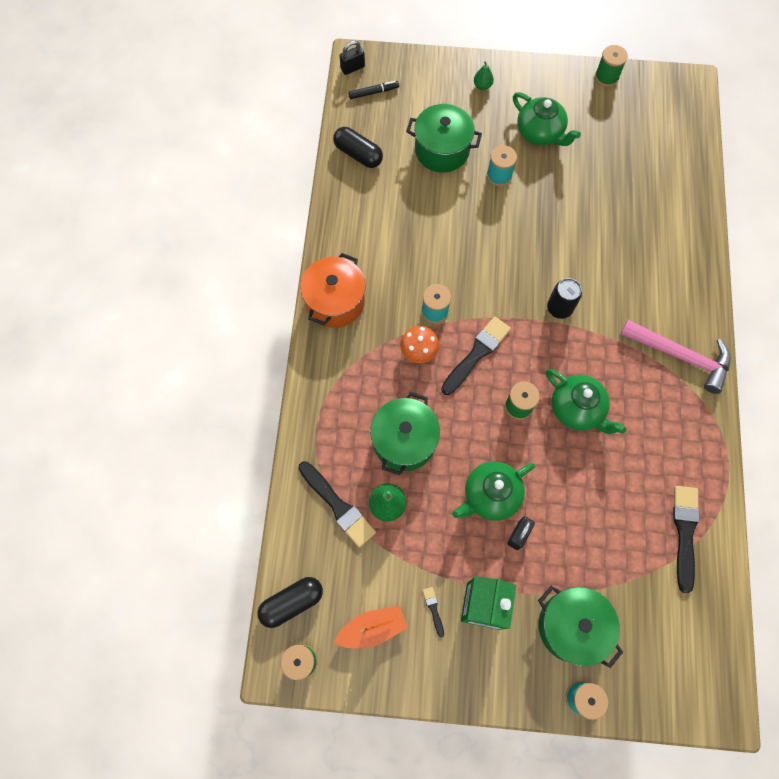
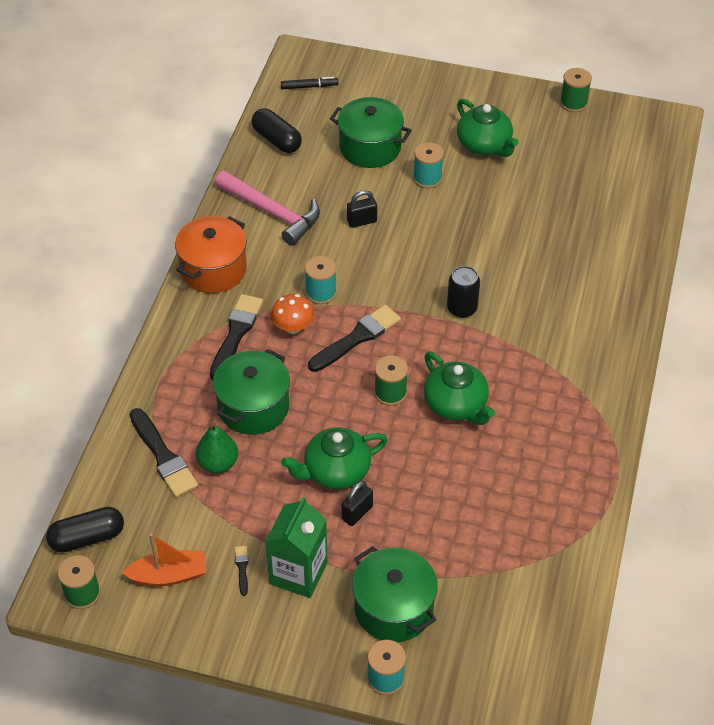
camera: 10 degrees right, 20 degrees down
black padlock [340,40,365,75] -> black padlock moved to [347,190,377,228]
green pear [474,61,494,90] -> none
pink hammer [620,320,731,394] -> pink hammer moved to [215,171,320,246]
black brush [673,486,700,593] -> black brush moved to [210,294,263,380]

